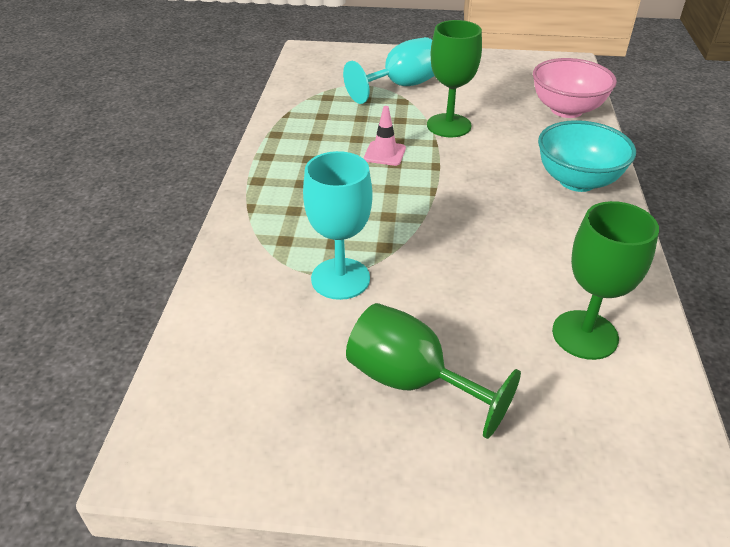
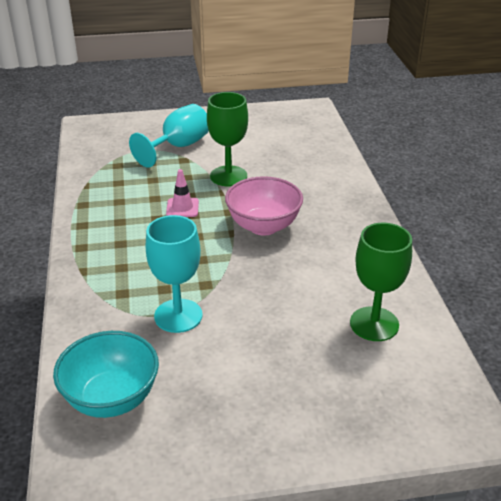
camera: 15 degrees left, 5 degrees down
green goblet [346,303,521,439] -> none
pink bowl [533,58,617,118] -> pink bowl moved to [225,176,303,236]
turquoise bowl [538,120,636,192] -> turquoise bowl moved to [53,331,159,418]

